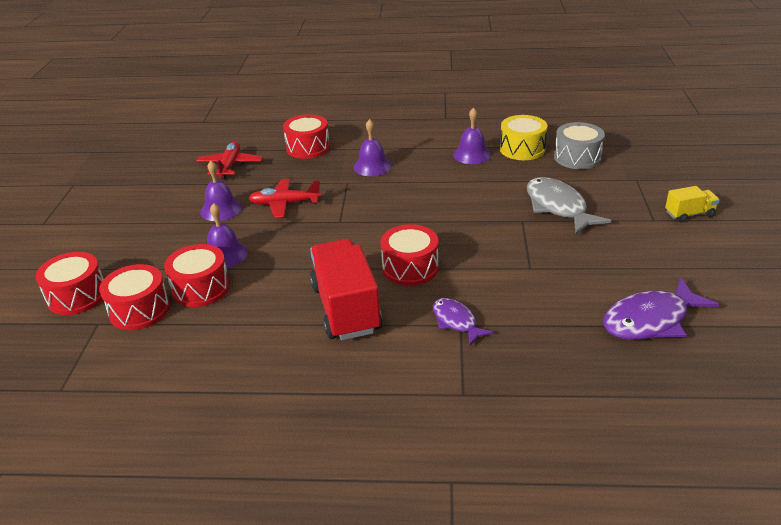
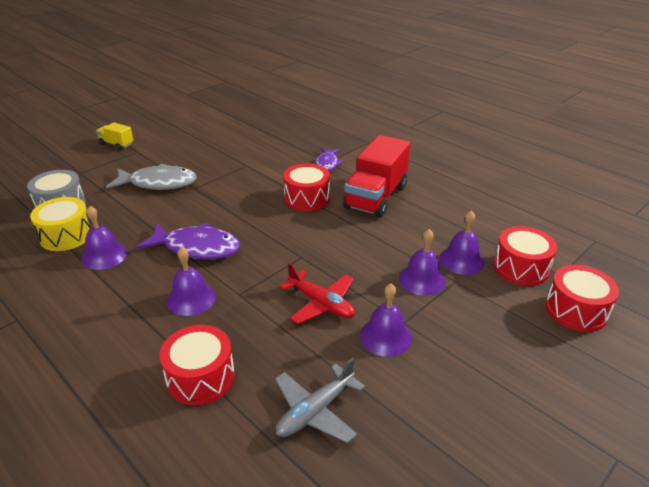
camera: 140 degrees left, 0 degrees up
red drum [164,244,230,307] -> purple bell [440,210,485,275]
red plane [196,141,263,179] -> grey plane [275,358,365,443]
grey fish [527,177,611,234] -> grey fish turned 105 degrees counterclockwise [106,164,197,190]
purple fish [603,278,719,340] -> purple fish moved to [136,223,240,259]

